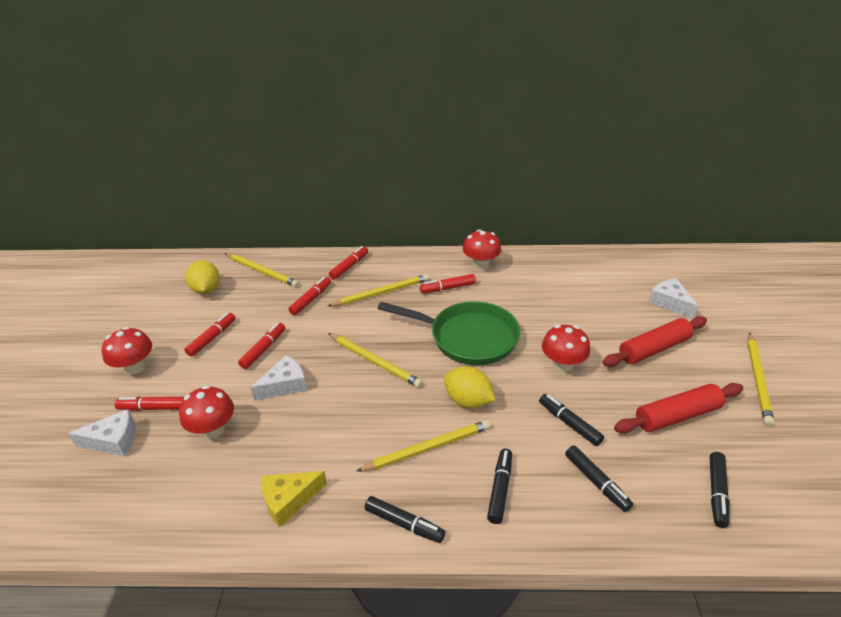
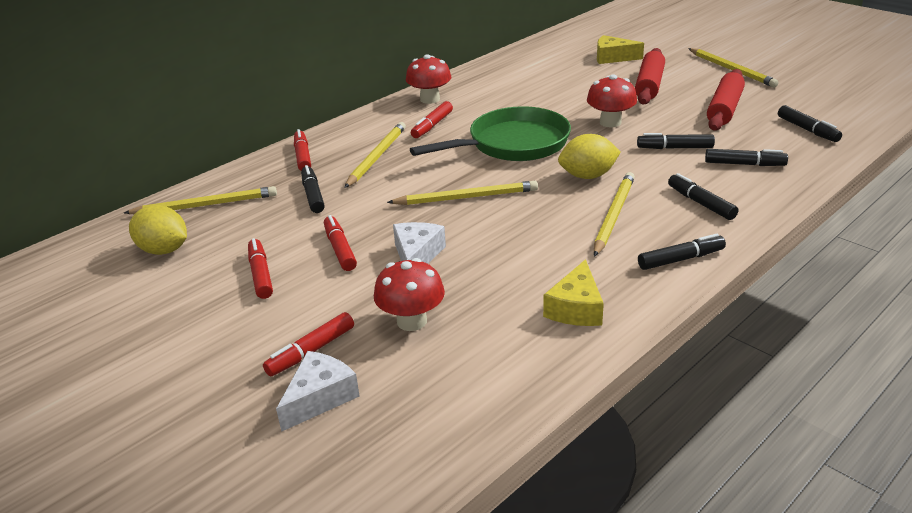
camera: 45 degrees left, 5 degrees down
red mushroom [101,327,152,375] -> none
red marker [288,277,331,315] -> black marker [301,165,325,213]
white cheese [648,278,698,318] -> yellow cheese [597,35,644,64]

